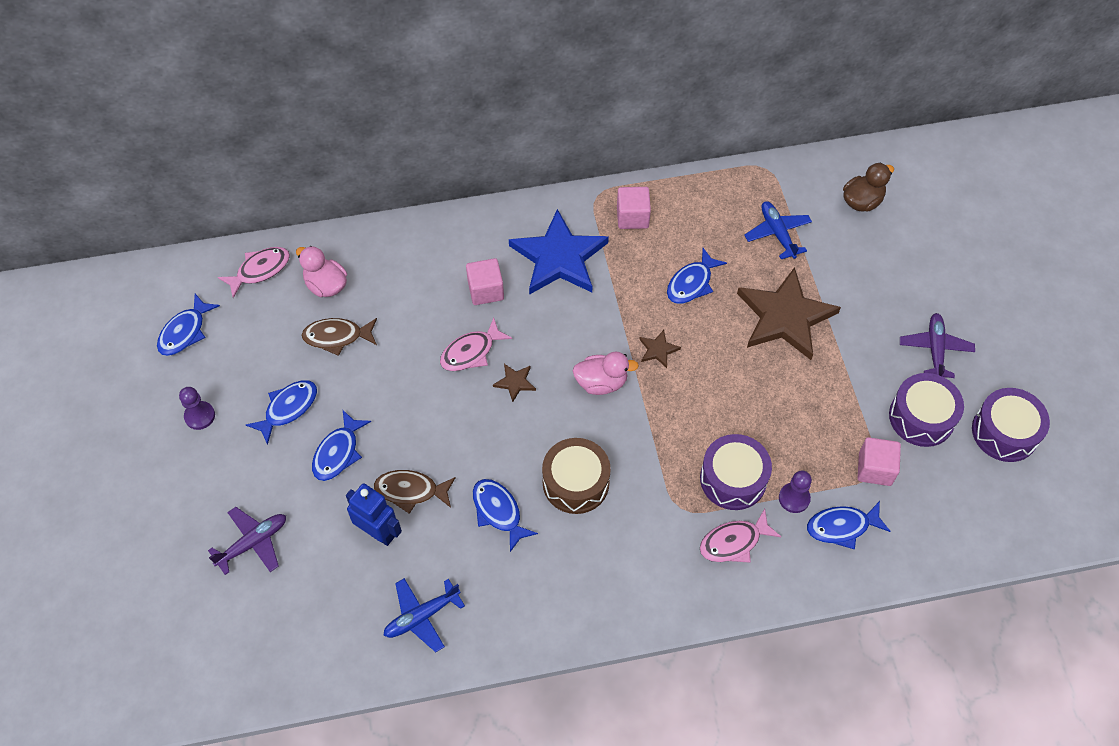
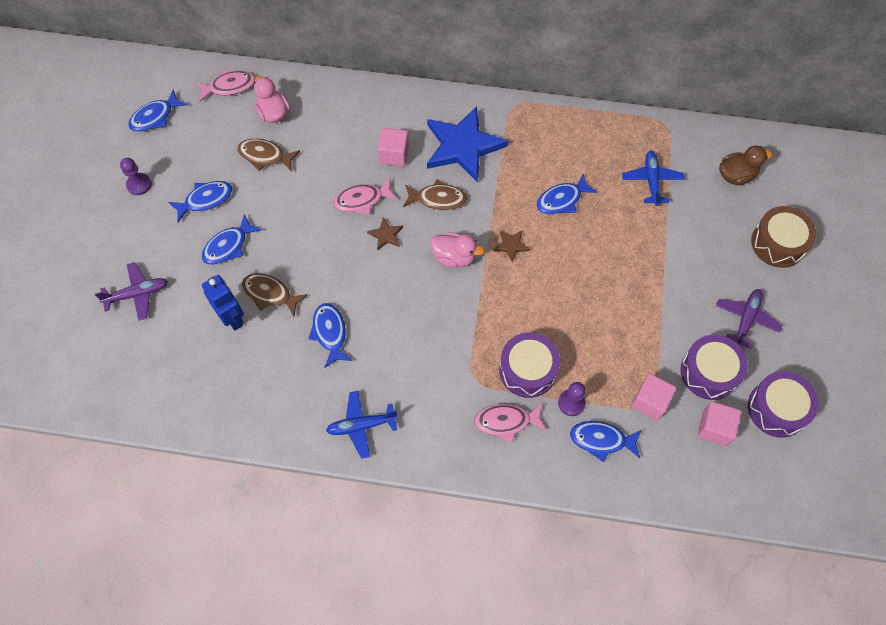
camera: 20 degrees right, 5 degrees up
blue plane [384,578,465,652] -> blue plane moved to [326,391,398,459]
brown drum [542,438,611,514] -> brown drum moved to [751,206,817,268]
pink cube [617,187,651,229] -> pink cube moved to [698,401,741,446]
brown star [737,267,841,360] -> none
none -> brown fish [403,179,467,210]

